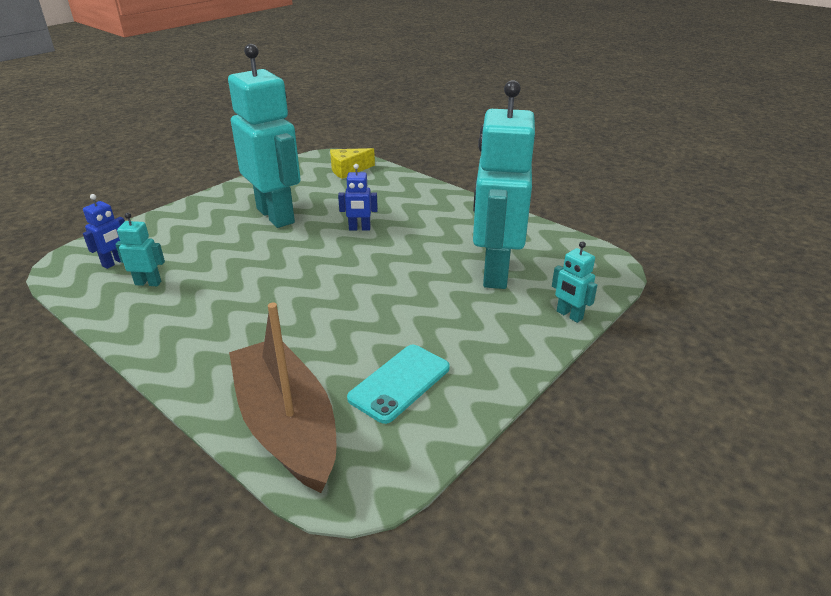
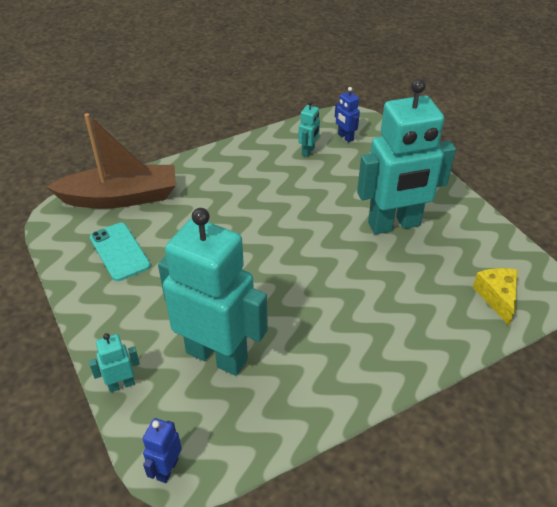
camera: 110 degrees right, 10 degrees up
blue robot [338,164,378,231] -> blue robot moved to [143,418,182,483]

